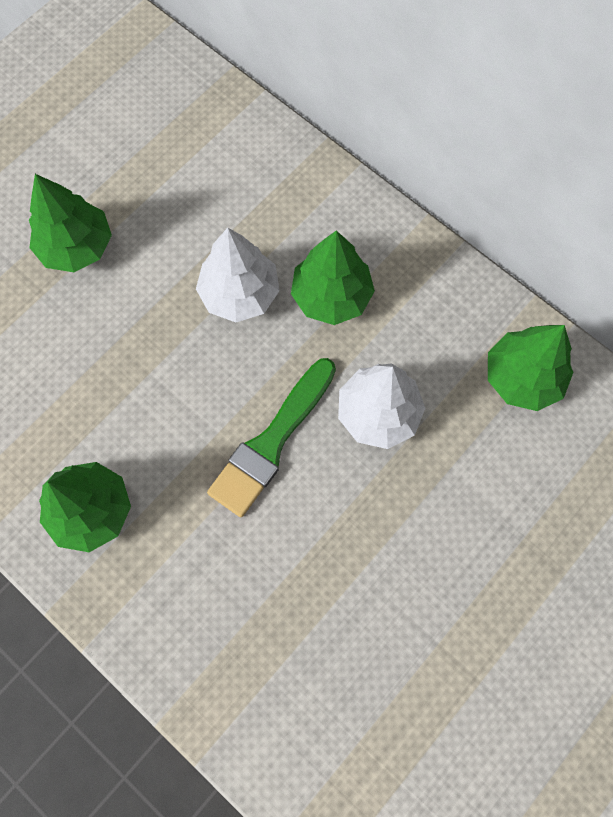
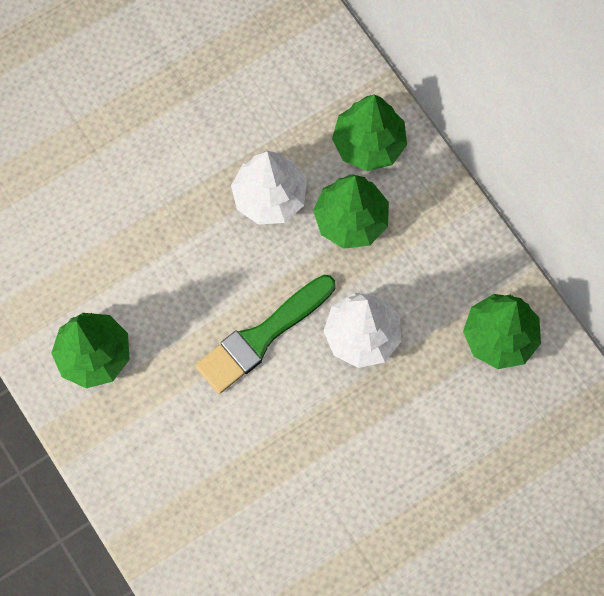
camera: 15 degrees right, 0 degrees up
green tree [29,174,112,272] -> green tree moved to [332,95,407,171]

